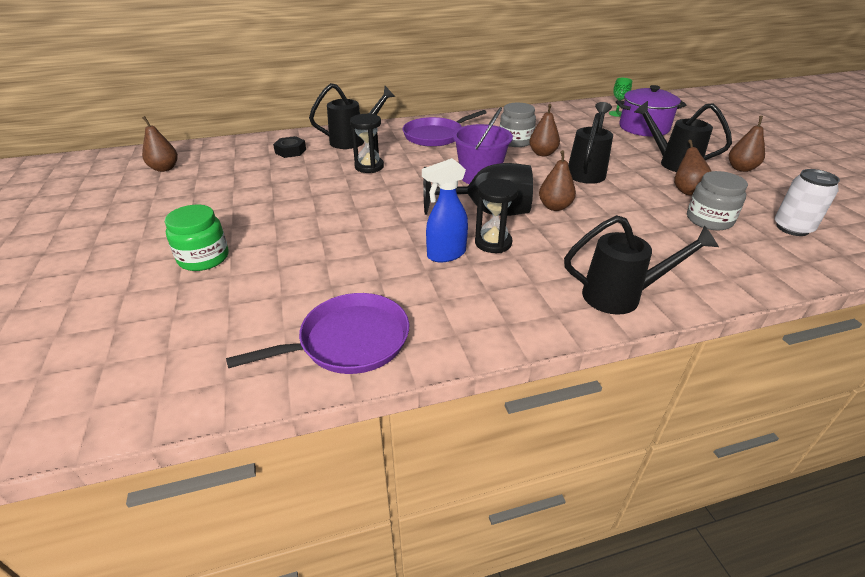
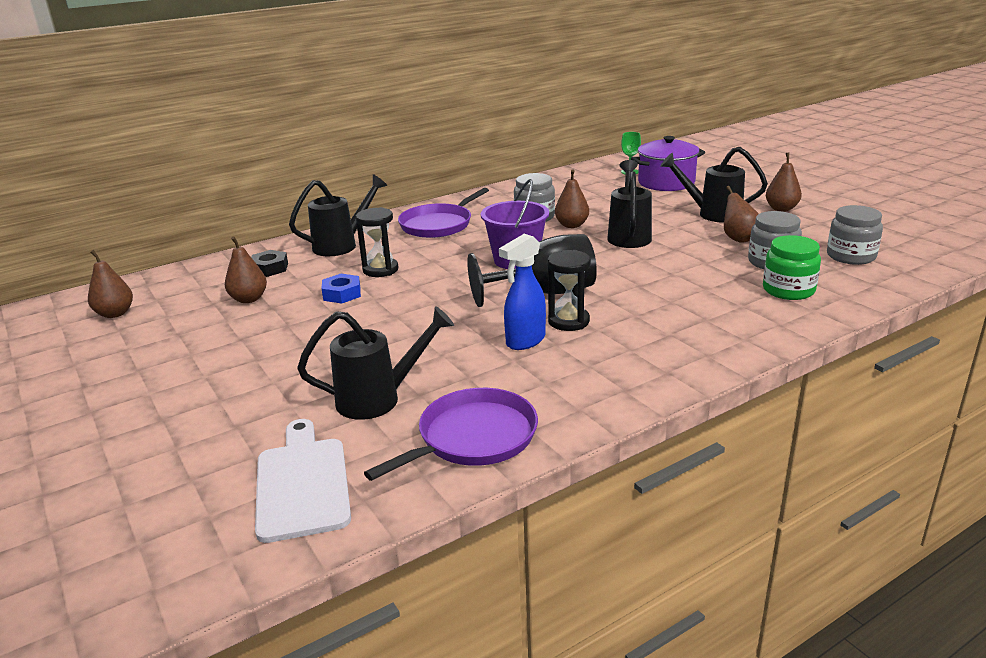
camera: 15 degrees left, 10 degrees down
green jar [165,205,229,271] -> green jar moved to [763,235,821,300]
brown pear [539,150,576,211] -> brown pear moved to [225,237,267,303]
black watering can [564,215,719,315] -> black watering can moved to [297,306,454,420]
white can [775,169,840,236] -> grey jar [827,205,883,265]
none -> white cutting board [255,419,351,543]
none -> blue nut [321,274,361,304]

